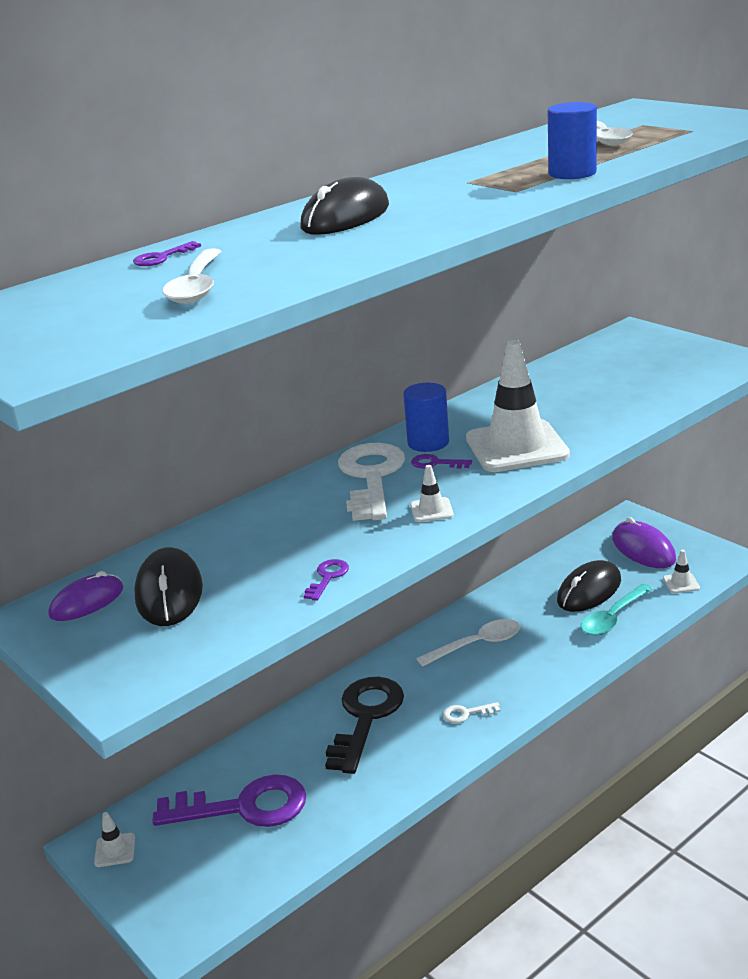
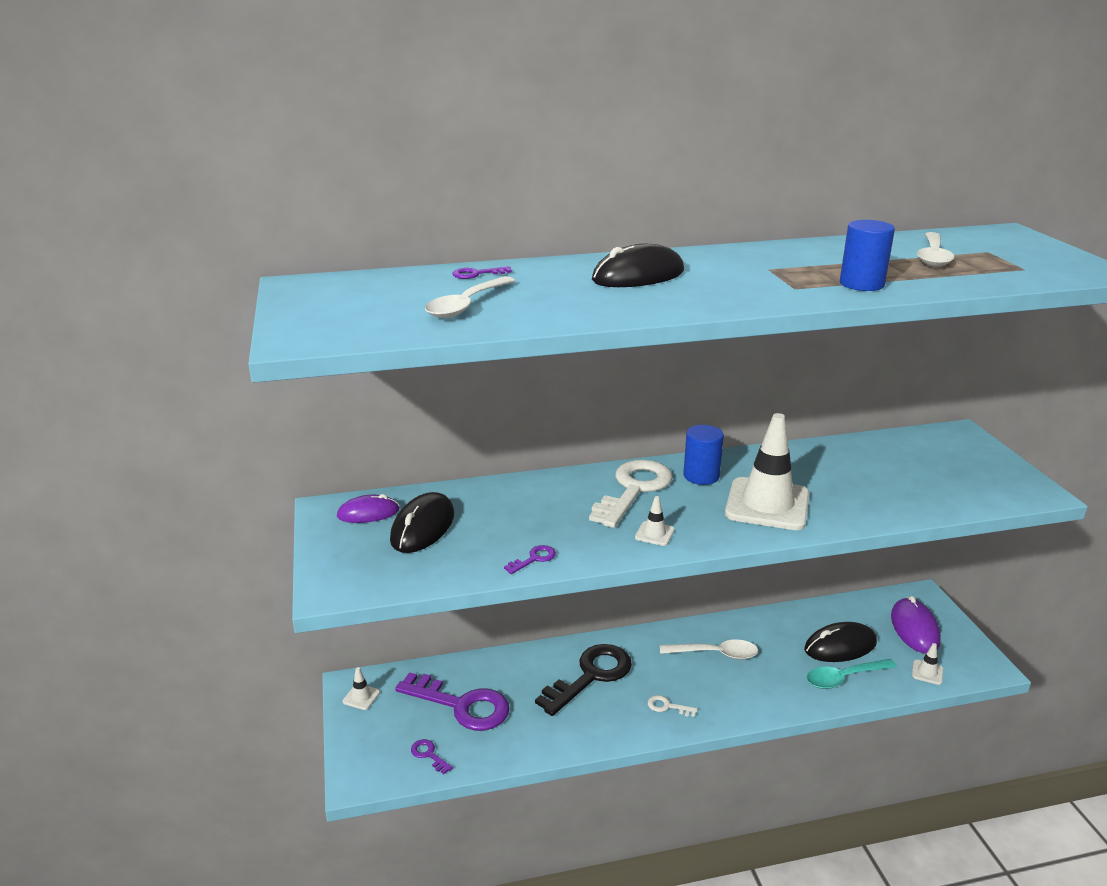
camera: 25 degrees right, 0 degrees up
purple key [411,454,472,469] -> purple key moved to [411,739,453,774]

